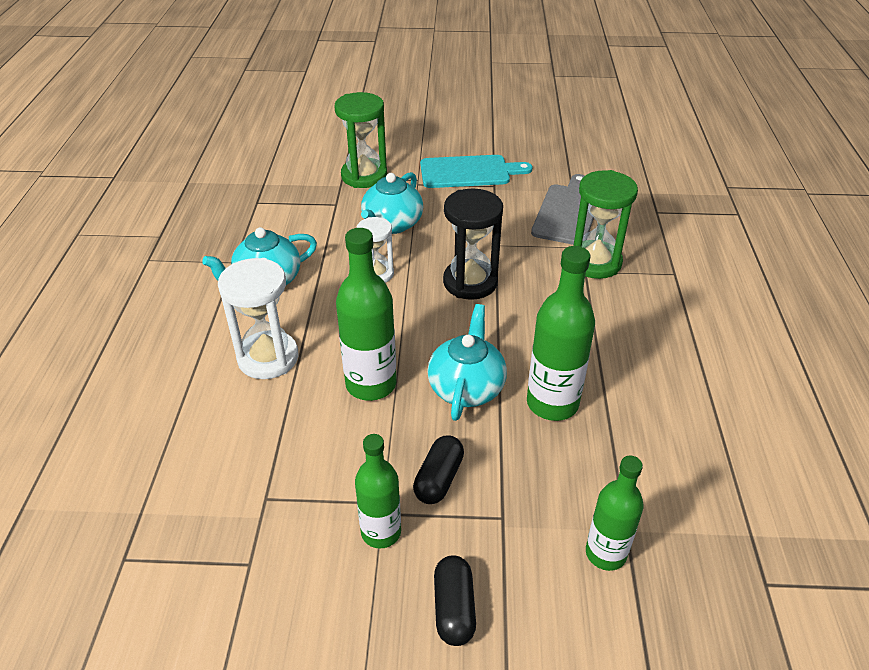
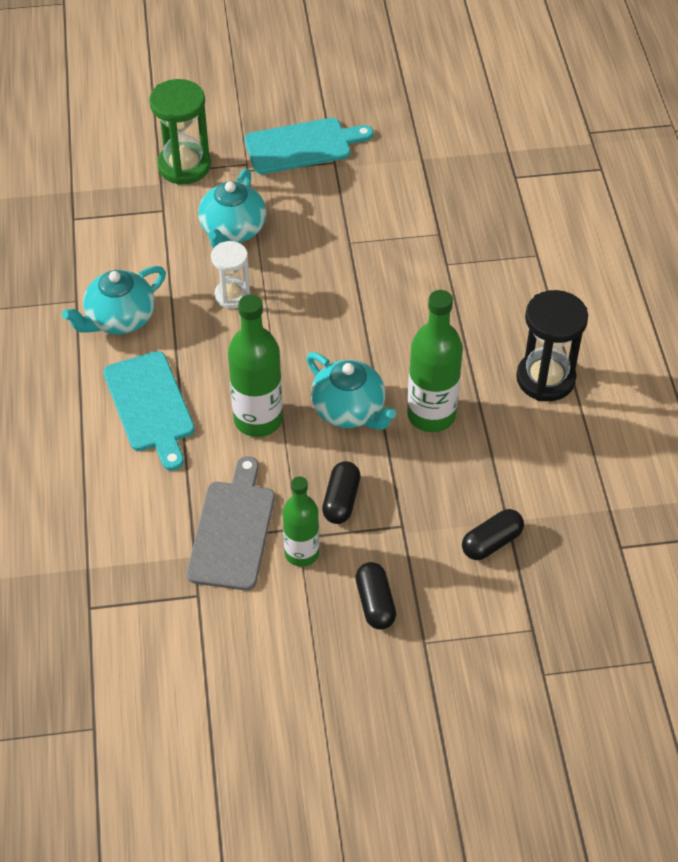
camera: 10 degrees left, 10 degrees up
white hourglass [218,258,298,379] -> turquoise cutting board [103,351,195,471]
turquoise teapot [427,304,507,421] -> turquoise teapot turned 135 degrees clockwise [306,352,397,430]
black hourglass [443,188,503,300] -> black hourglass moved to [516,290,588,401]
grey cutting board [531,174,594,245] -> grey cutting board moved to [187,456,275,591]
green hourglass [573,170,638,279] -> none
green bottle [586,456,644,571] -> black capsule [462,509,524,560]

